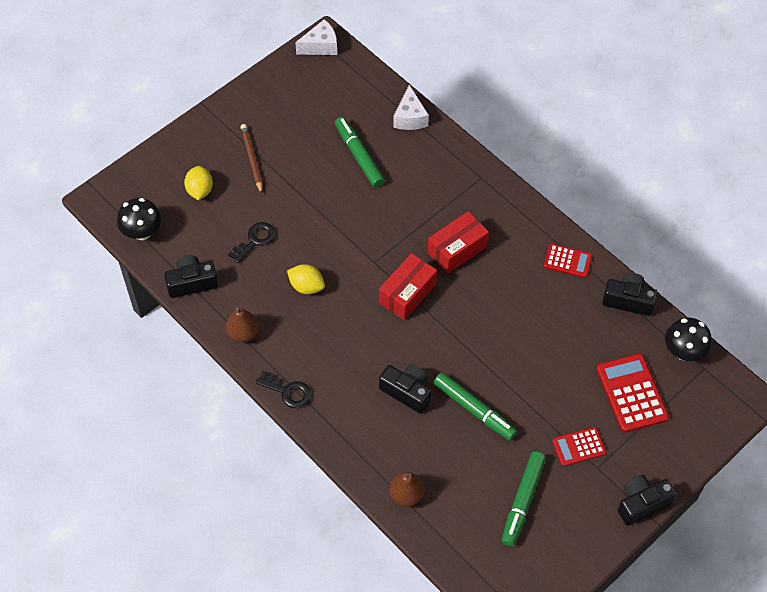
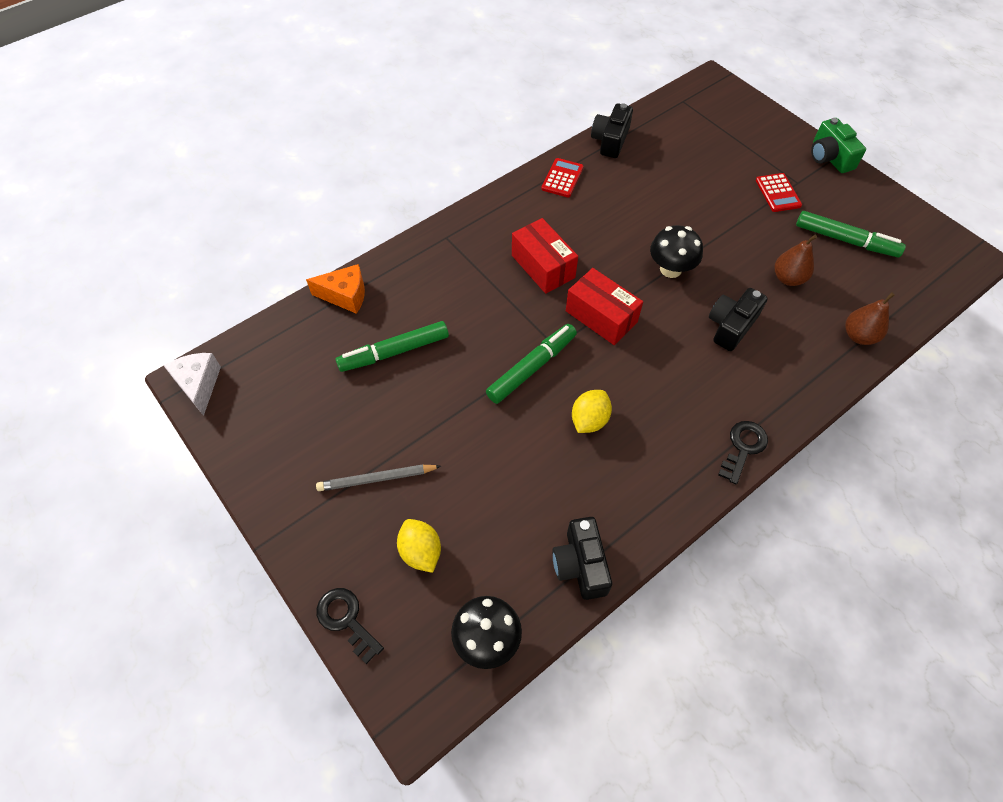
camera: 85 degrees left, 0 degrees up
yellow lemon [184,166,213,200] -> yellow lemon turned 60 degrees clockwise [397,519,441,573]
brown pear [226,307,259,343] -> brown pear moved to [775,235,817,286]
black key [228,222,276,263] -> black key moved to [316,588,384,664]
brown pencil [241,124,263,194] -> grey pencil [316,464,441,491]
white cheese [393,85,429,130] -> orange cheese [306,264,365,314]
green marker [434,372,517,440] -> green marker moved to [486,324,577,404]
red calculator [596,353,669,432] -> none
black camera [618,475,677,526] -> green camera [811,118,866,173]
black mushroom [665,317,712,361] -> black mushroom moved to [650,225,703,278]

